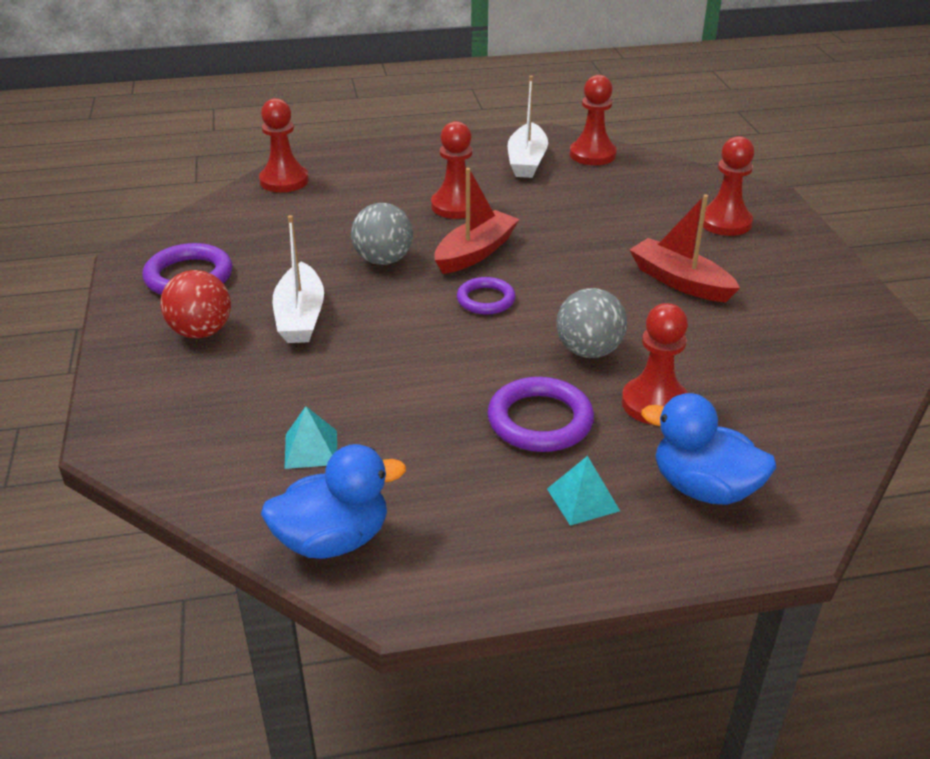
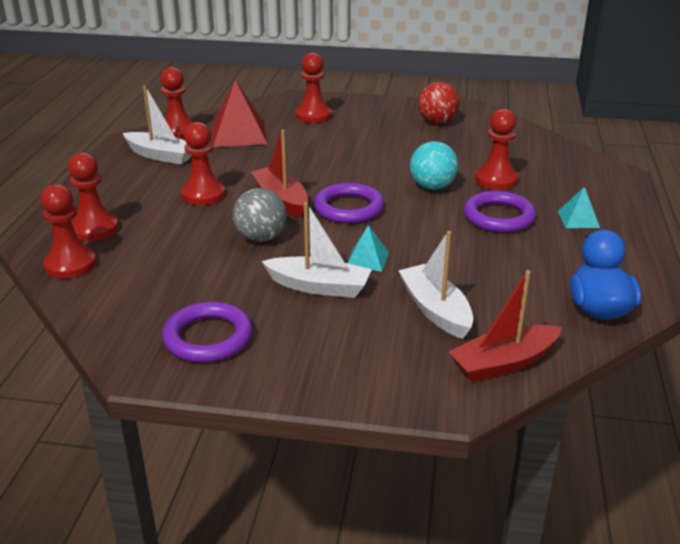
camera: 70 degrees left, 5 degrees down
red ball [160,270,231,339] -> red ball moved to [418,82,460,124]
turquoise pyramid [284,406,337,469] -> turquoise pyramid moved to [347,225,389,272]
purple ring [457,277,516,315] -> purple ring [314,183,384,223], size x1.54
grey ball [556,288,627,358] -> turquoise ball [410,141,458,190]
red boat [629,194,740,302] -> red boat moved to [449,270,562,383]
blue duck [641,393,776,505] -> none
none -> red pawn [68,152,119,241]
none -> red pyramid [212,80,267,147]
none -> white boat [398,231,474,339]

